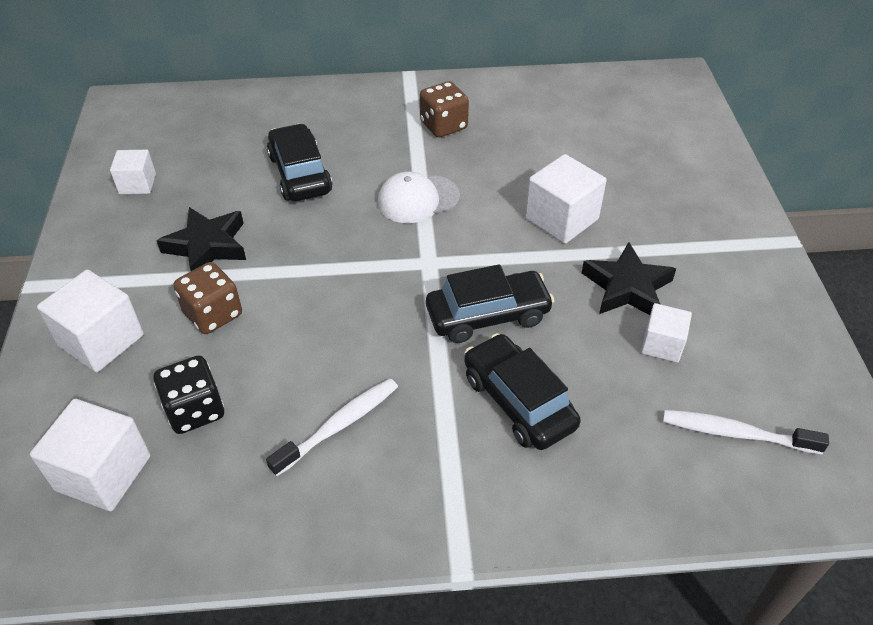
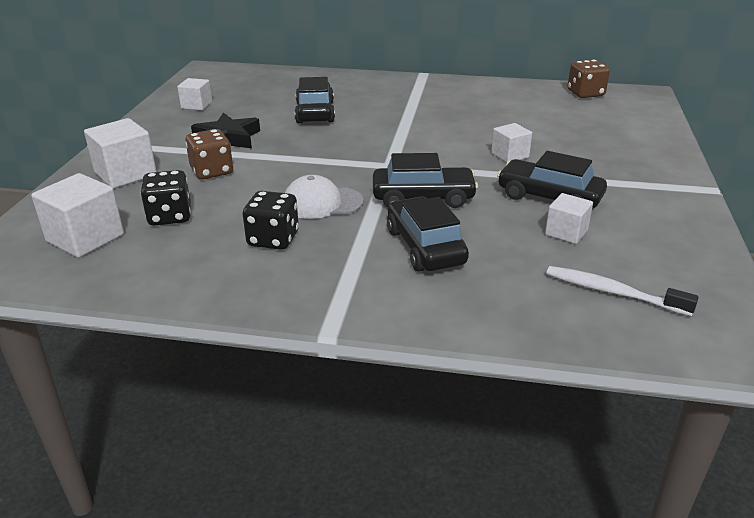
camera: 15 degrees right, 15 degrees down
white toothbrush [266,378,398,477] -> black dice [243,191,299,250]
white cap [377,172,460,223] -> white cap moved to [285,175,364,219]
brown dice [420,81,469,138] -> brown dice moved to [568,60,610,98]
white cube [525,154,607,244] -> white cube [491,123,532,162], size x0.61
black star [582,242,676,315] -> black car [497,151,607,208]

